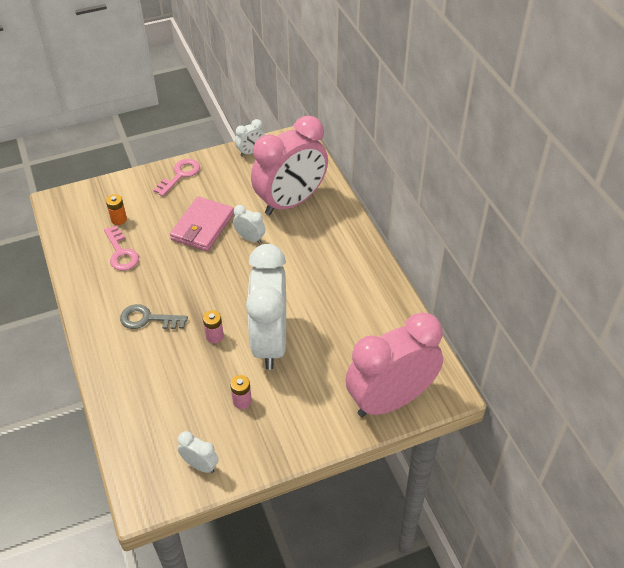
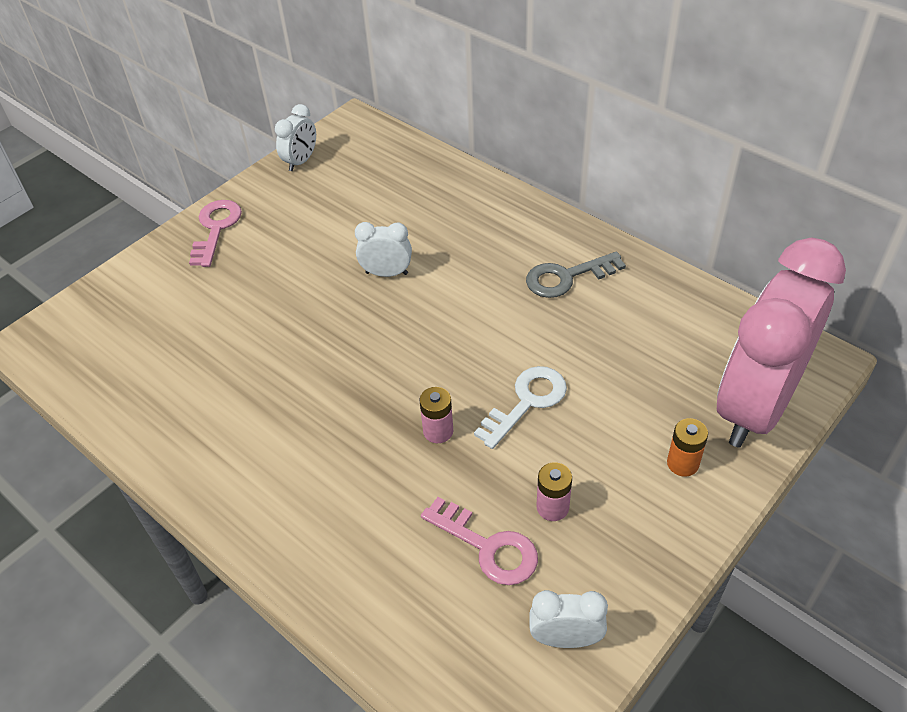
camera: 25 degrees left, 0 degrees up
pink key [104,225,139,271] -> pink key moved to [421,497,538,585]
orange battery [106,194,127,225] -> orange battery moved to [667,418,708,477]
grey key [120,304,188,329] -> grey key moved to [526,252,626,298]
pink wallet [170,197,234,251] -> none
white clock [246,244,286,370] -> white key [474,366,567,449]
pink clock [251,116,328,215] -> none

